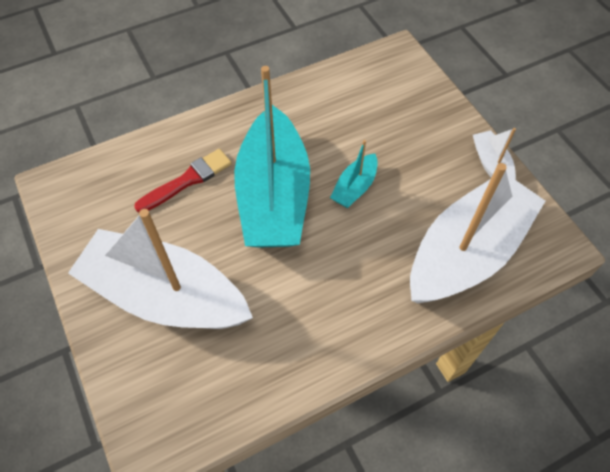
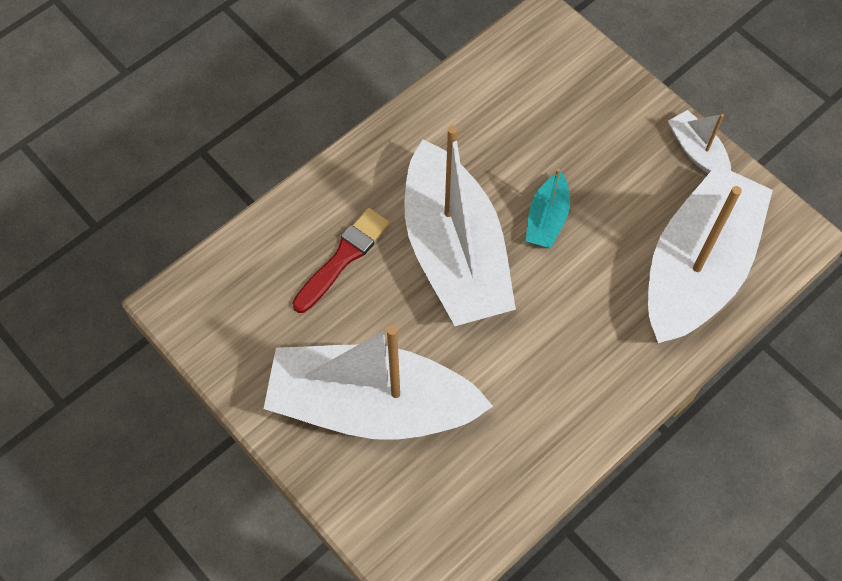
camera: 15 degrees left, 5 degrees up
turquoise boat [234,66,310,247] -> white boat [404,125,516,326]

